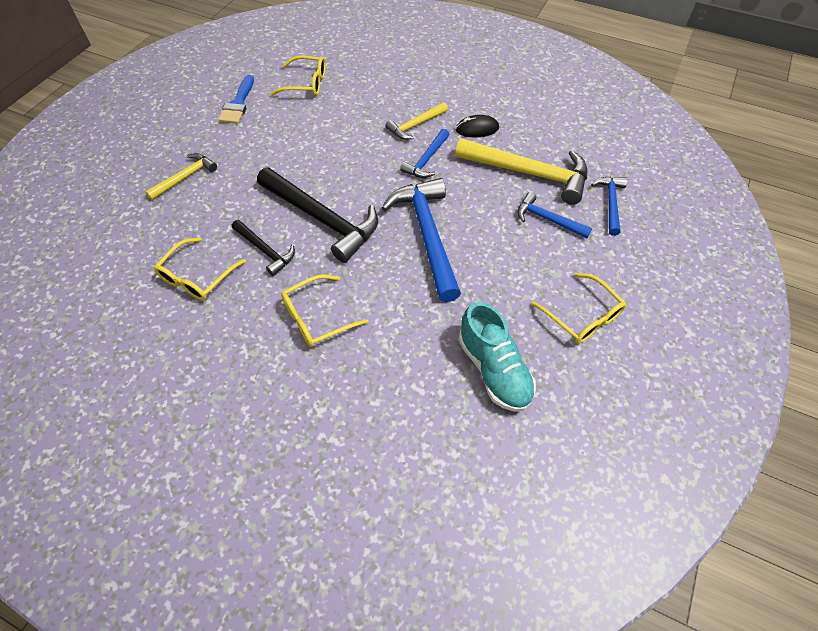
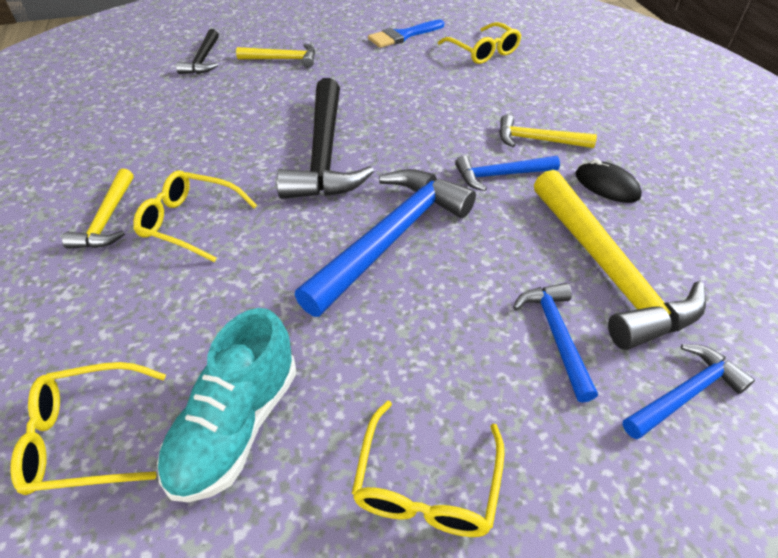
camera: 50 degrees right, 10 degrees down
yellow glasses [154,238,246,301] -> yellow glasses moved to [10,362,166,495]
black hammer [232,220,295,276] -> black hammer moved to [176,29,219,74]
none -> yellow hammer [62,169,133,249]

